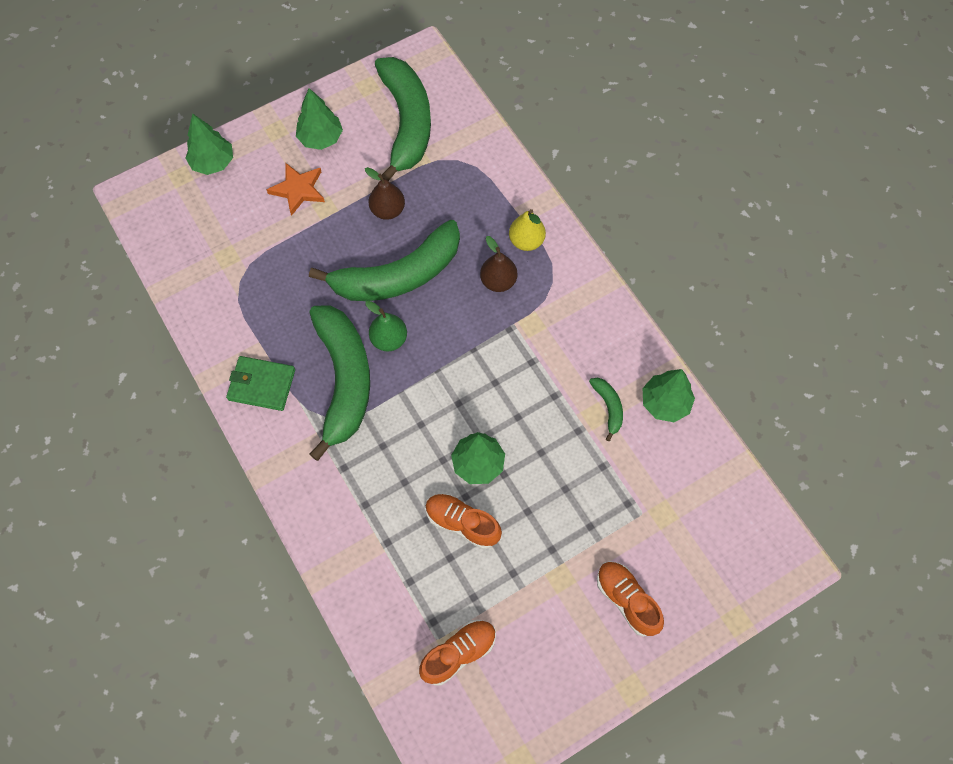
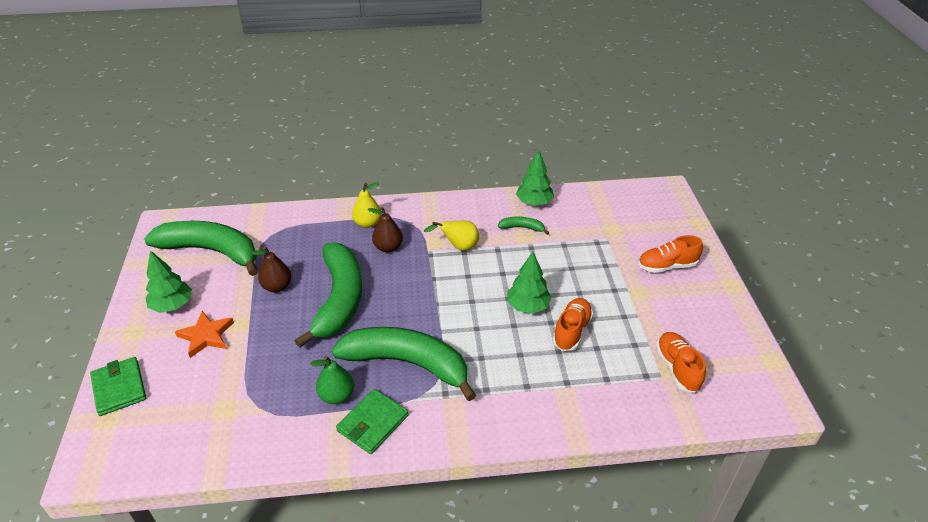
camera: 65 degrees left, 25 degrees down
green tree [186,113,233,175] -> green wallet [90,357,146,416]
green pear [365,301,407,351] -> green pear moved to [310,356,354,404]
orange shoe [425,493,502,549] -> orange shoe turned 150 degrees clockwise [553,298,593,351]
none -> yellow pear [424,221,479,250]

